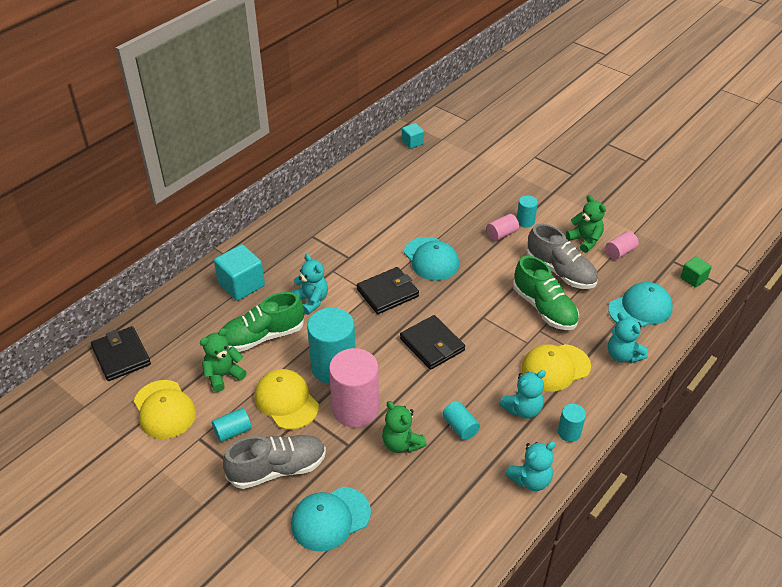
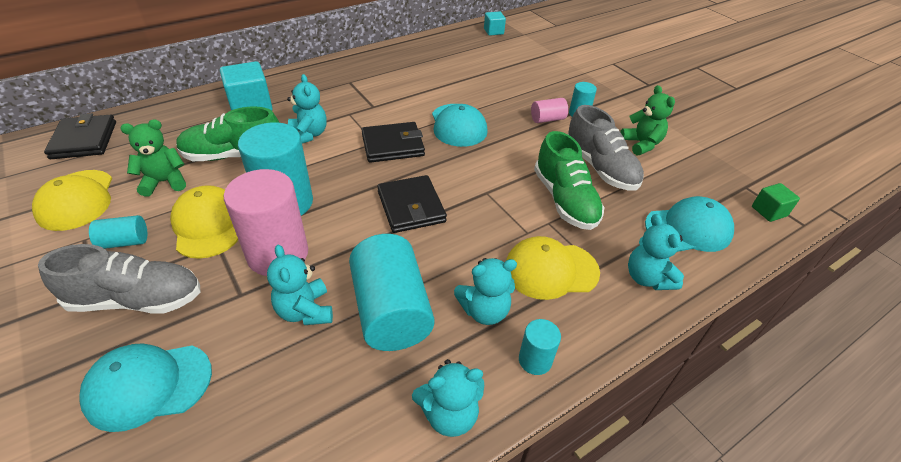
camera: 15 degrees right, 0 degrees up
green teddy bear [382,401,427,453] -> turquoise teddy bear [267,244,333,325]
turquoise cylinder [442,401,480,440] -> turquoise cylinder [349,234,435,351], size x2.07
pink cylinder [605,231,638,260] -> none

